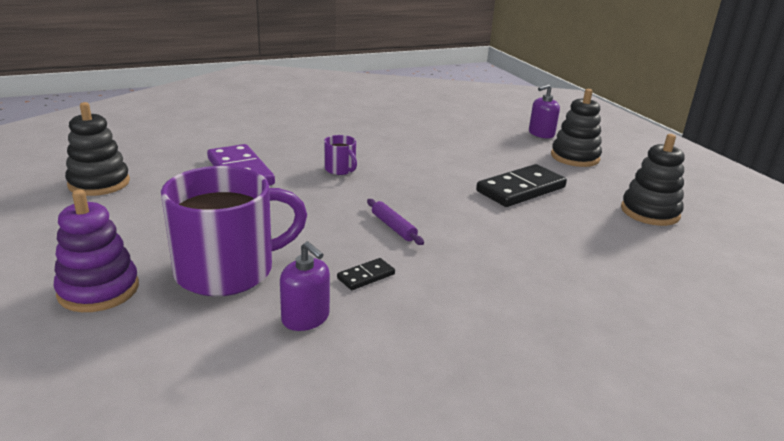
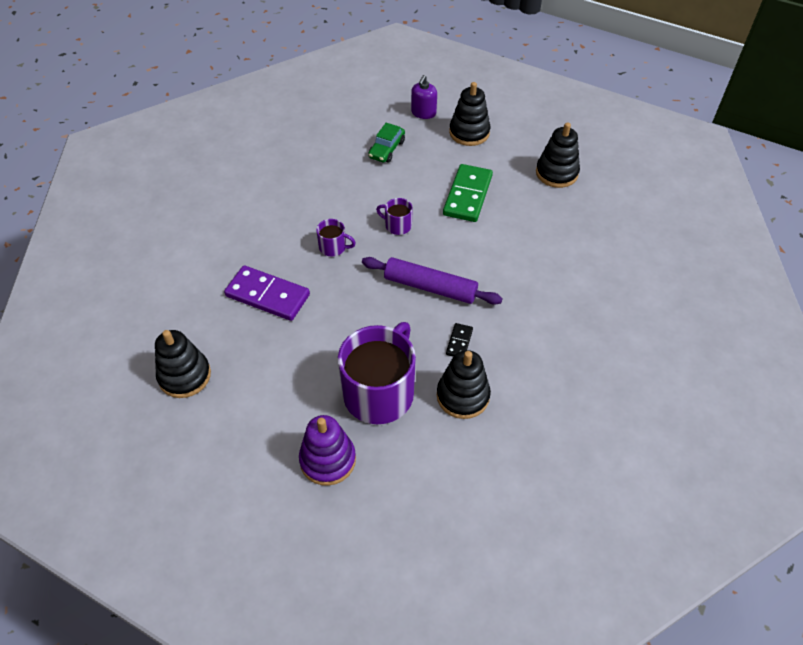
camera: 35 degrees left, 25 degrees up
purple soap dispenser [280,241,330,331] -> black stacking toy [437,350,491,419]
purple rolling pin [367,199,424,245] -> purple rolling pin [362,257,503,305], size x1.91
black domino [476,164,567,207] -> green domino [443,164,493,222]
none -> green car [368,123,405,162]
none -> purple mug [376,198,413,235]

